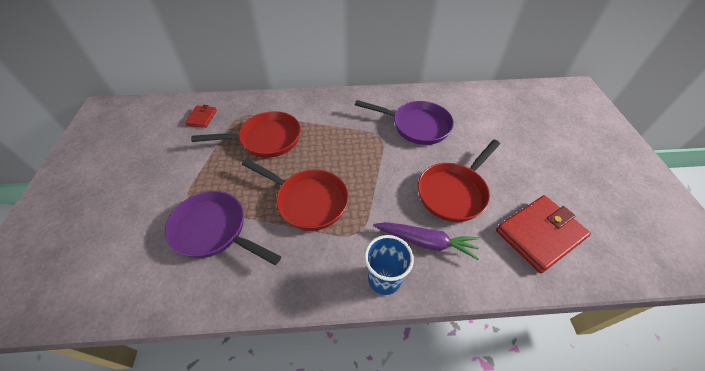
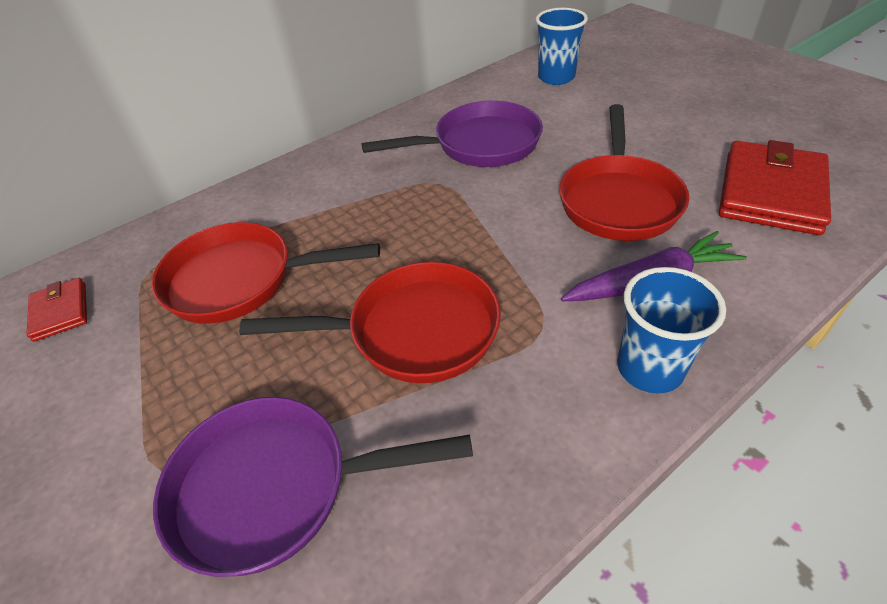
camera: 30 degrees left, 5 degrees down
red pan [191,111,301,158] -> red pan turned 135 degrees counterclockwise [152,222,380,324]
none -> blue cup [536,8,588,85]

